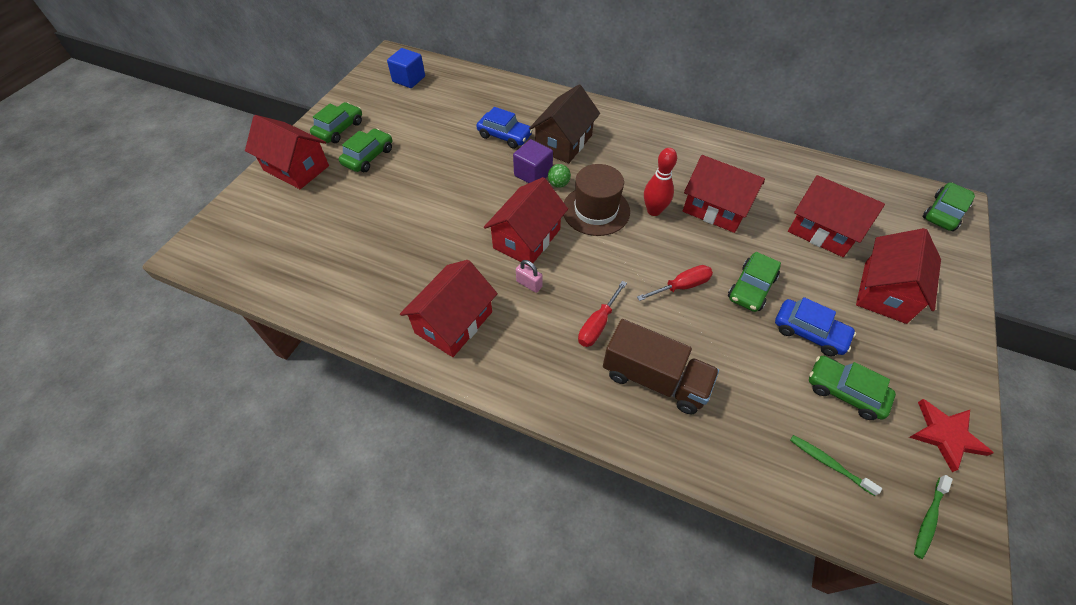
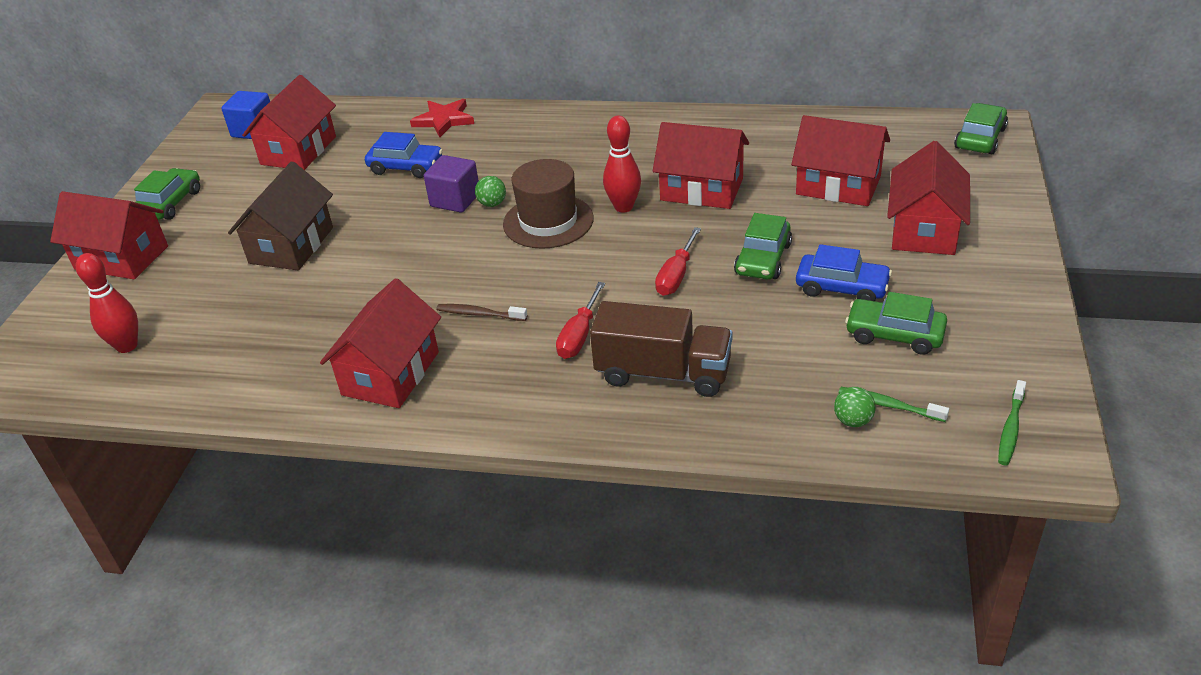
camera: 10 degrees left, 15 degrees down
green car [339,129,392,172] -> none
red house [484,177,568,266] -> red house moved to [242,75,336,170]
pink padlock [516,260,543,293] -> brown toothbrush [436,304,527,321]
brown house [529,85,600,163] -> brown house moved to [228,161,333,270]
red screwdriver [637,265,713,301] -> red screwdriver turned 150 degrees clockwise [655,227,701,296]
red star [909,399,994,472] -> red star moved to [410,99,474,137]
none -> red bowling pin [76,253,138,353]
none -> green ball [834,387,876,427]

